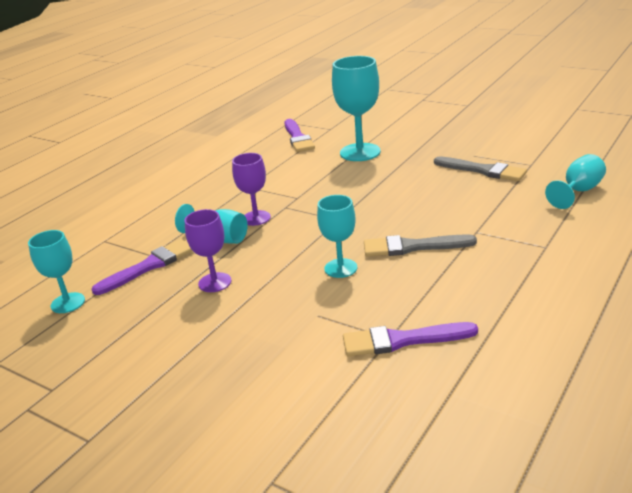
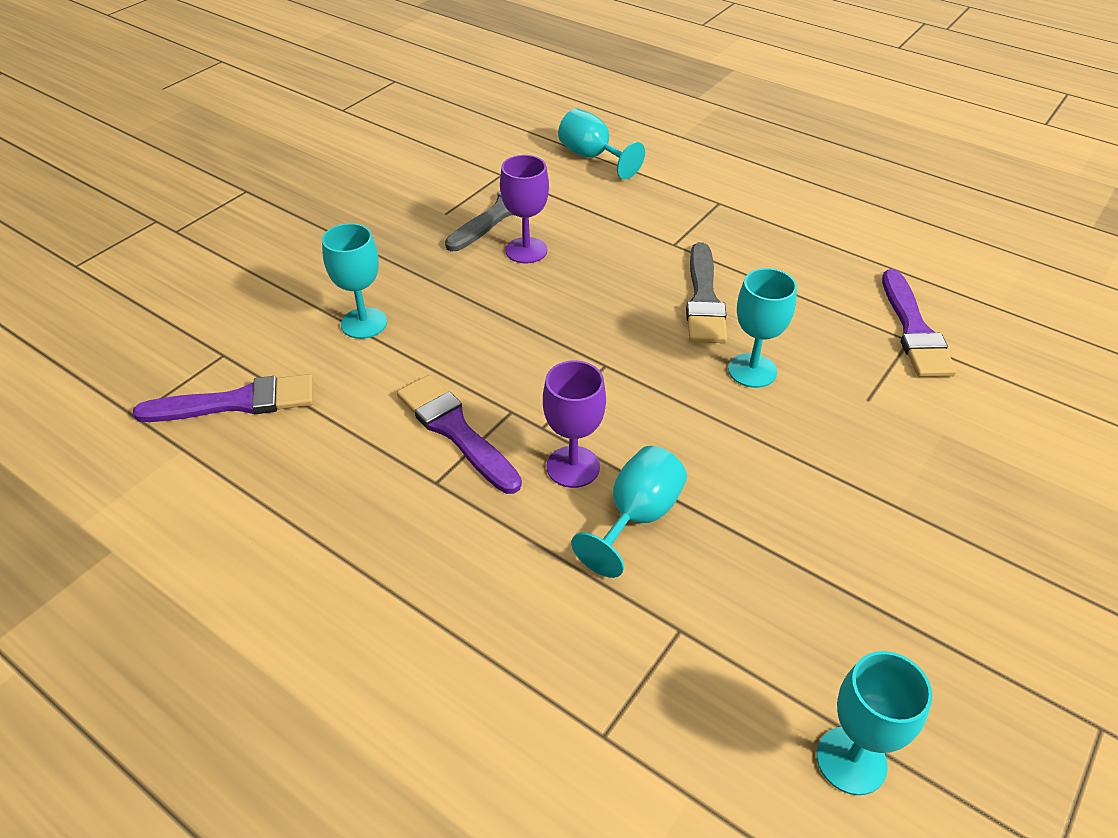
camera: 90 degrees left, 15 degrees up
purple brush [91,239,192,295] -> purple brush moved to [397,375,522,494]
purple goblet [184,209,232,292] -> purple goblet moved to [500,155,549,263]
turquoise goblet [332,56,381,161] -> turquoise goblet [322,223,387,339], size x0.61

